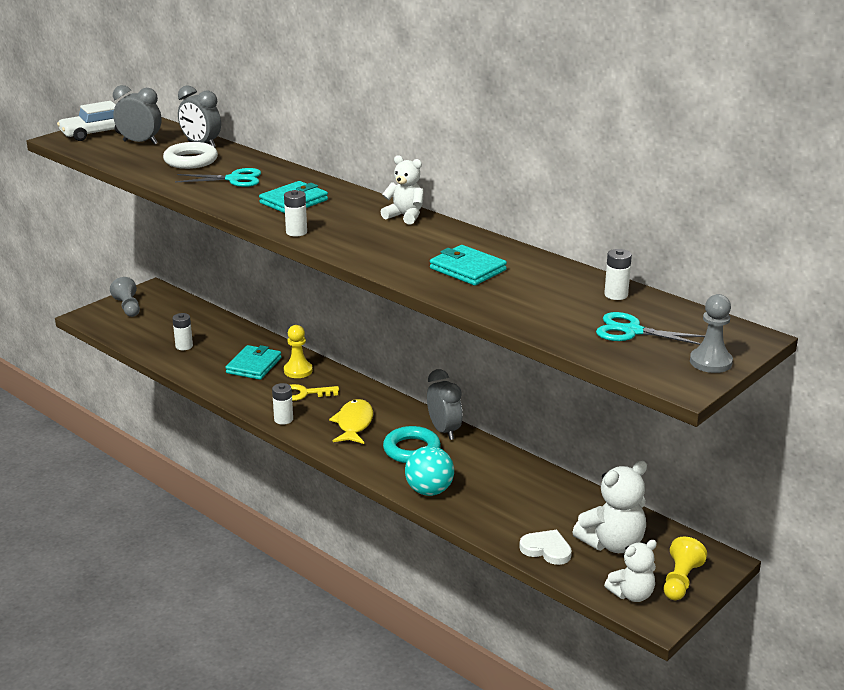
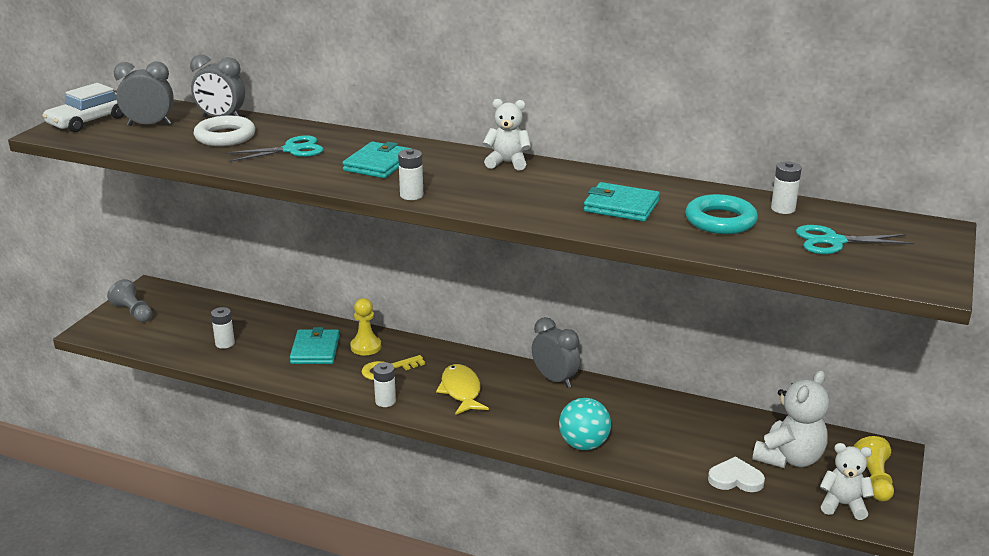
camera: 20 degrees left, 0 degrees up
turquoise ring [383,426,441,463] -> turquoise ring moved to [685,194,758,234]
white teddy bear [604,540,657,602] -> white teddy bear turned 120 degrees counterclockwise [820,443,874,520]
grey pawn [690,294,733,373] -> none

